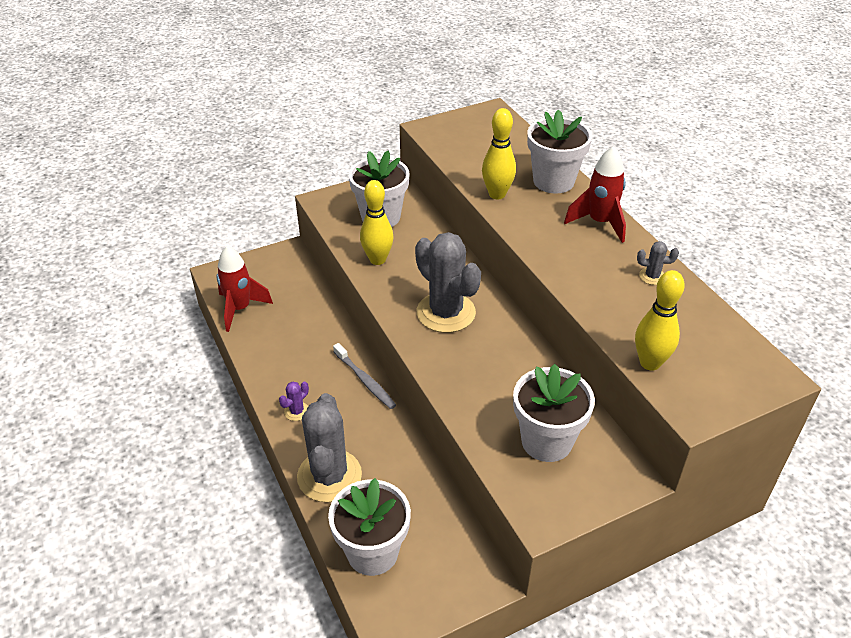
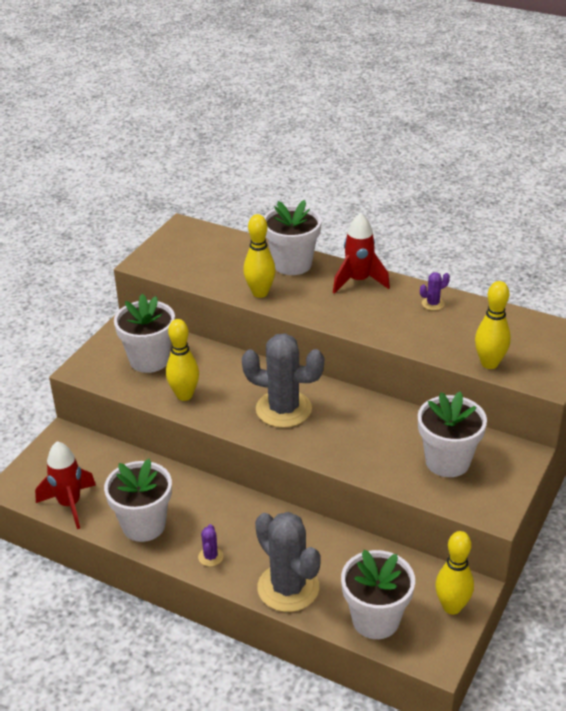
camera: 35 degrees left, 5 degrees down
grey toothbrush [333,343,396,409] -> none
grey cactus [637,241,679,285] -> purple cactus [420,272,450,311]
none -> white flower pot [104,459,172,542]
none -> yellow bowling pin [435,531,474,615]

